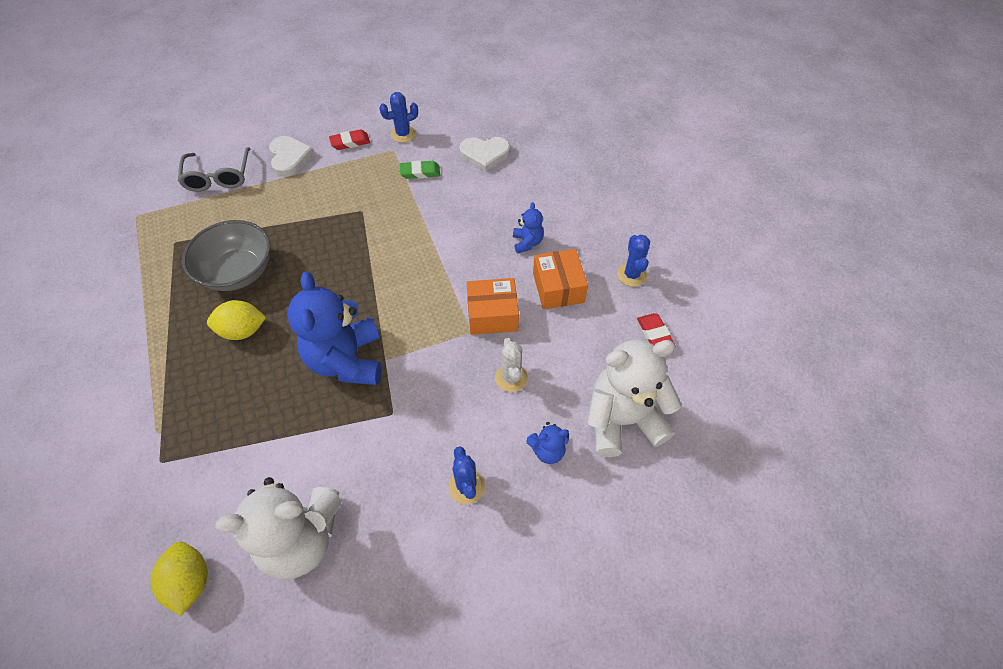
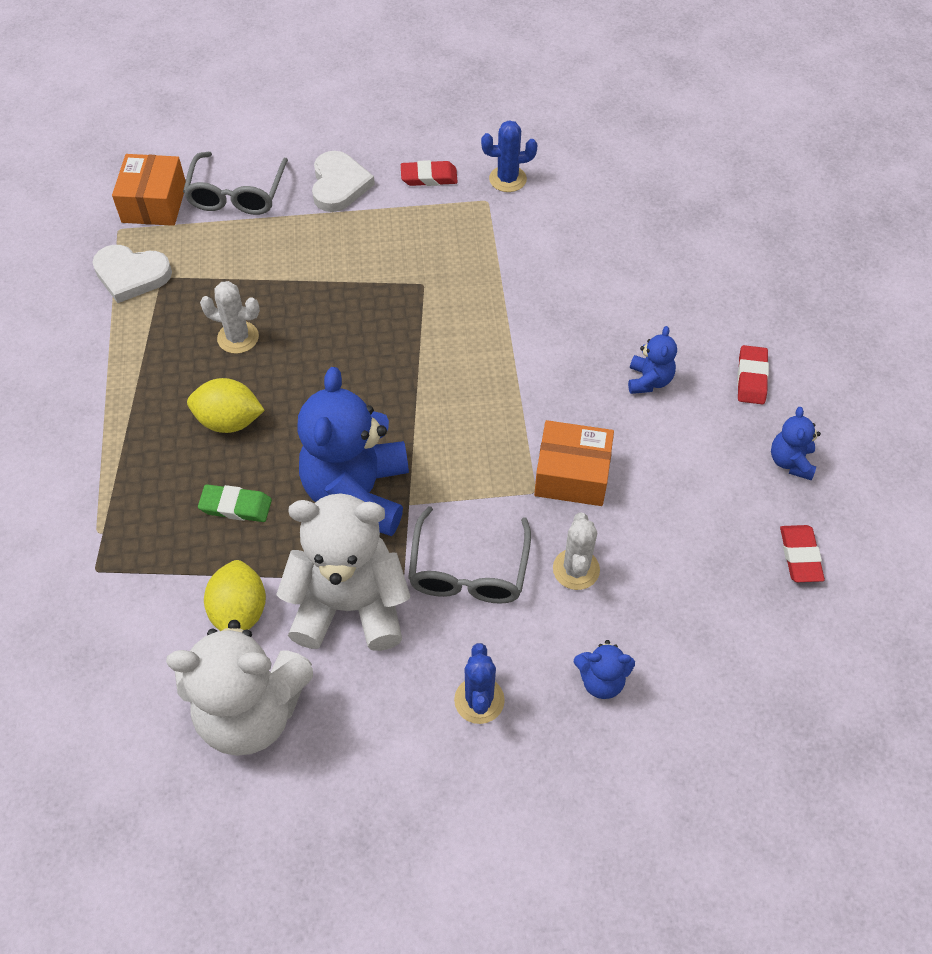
camera: 15 degrees right, 0 degrees up
yellow lemon [150,542,208,616] -> yellow lemon moved to [204,560,266,631]
grey bowl [182,220,270,291] -> white cactus [200,281,260,354]
green eraser [400,161,440,179] -> green eraser moved to [198,484,272,522]
white heart [459,137,510,172] -> white heart moved to [92,245,172,303]
orange box [533,249,588,309] -> orange box moved to [112,154,186,226]
white teddy bear [587,340,682,457] -> white teddy bear moved to [276,493,410,651]
blue cactus [617,235,650,287] -> blue teddy bear [771,407,821,480]
none -> grey glasses [408,506,531,604]
none -> red eraser [737,345,769,404]

